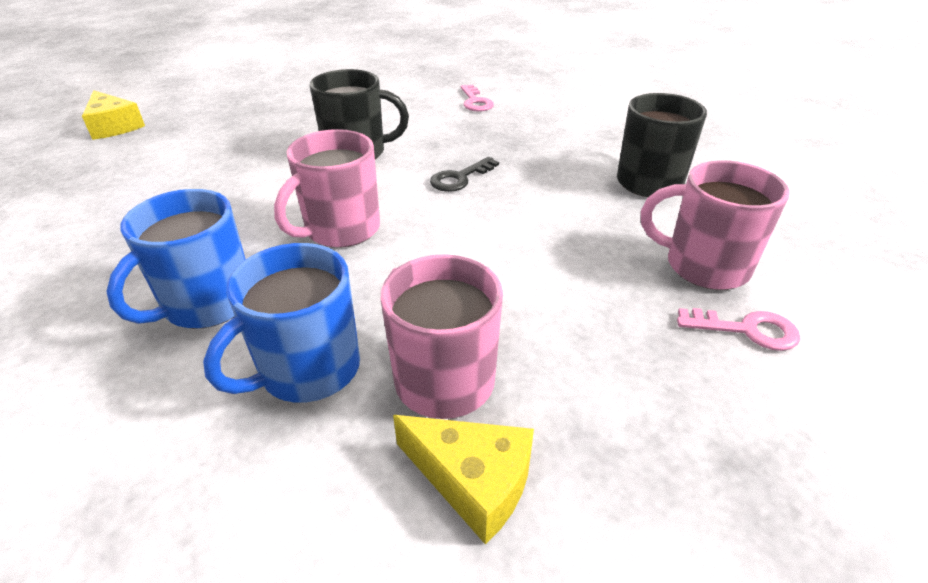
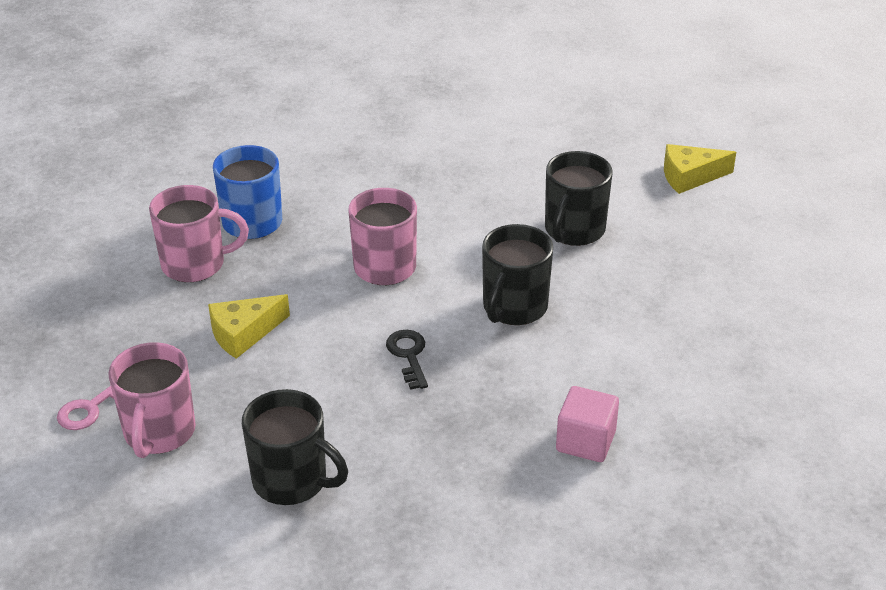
camera: 120 degrees right, 0 degrees up
blue mug [106,189,246,329] -> none
yellow cheese [393,415,534,544] -> yellow cheese moved to [208,294,290,359]
pink key [461,85,494,112] -> pink cube [556,386,619,462]
pink mug [641,160,790,290] -> pink mug turned 135 degrees clockwise [108,342,196,458]
none -> black mug [545,151,613,246]

